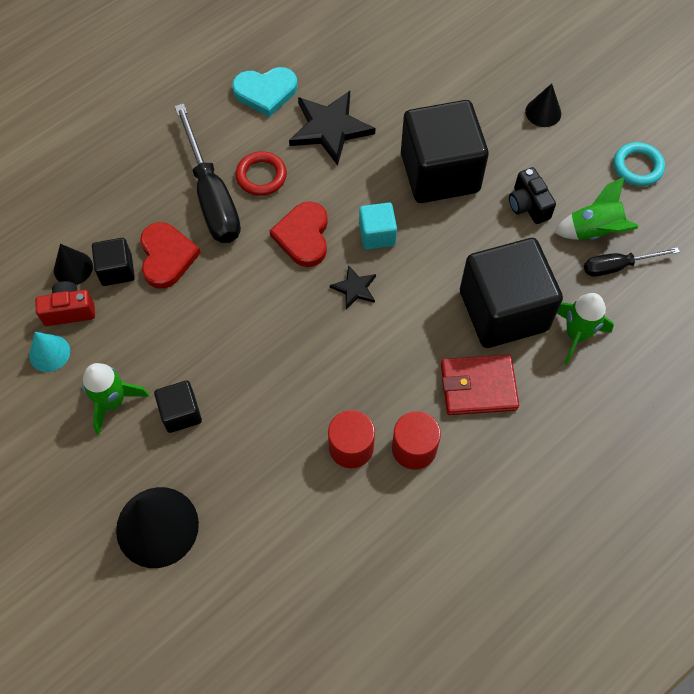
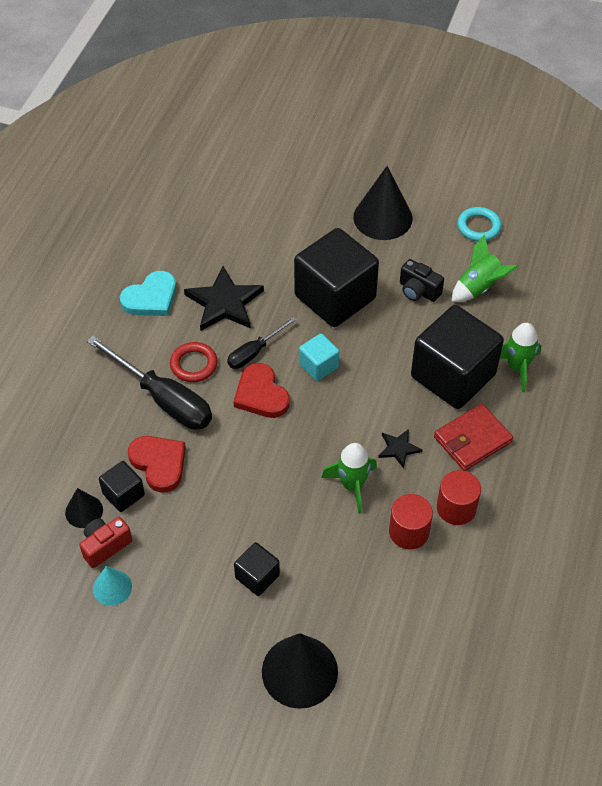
camera: 30 degrees left, 10 degrees down
green rocket [82,363,150,435] -> green rocket moved to [321,443,377,514]
black star [330,265,376,309] -> black star moved to [378,429,423,469]
black cone [525,83,561,127] -> black cone [353,166,413,240], size x1.87
black screwdriver [584,247,680,277] -> black screwdriver moved to [227,317,297,369]

